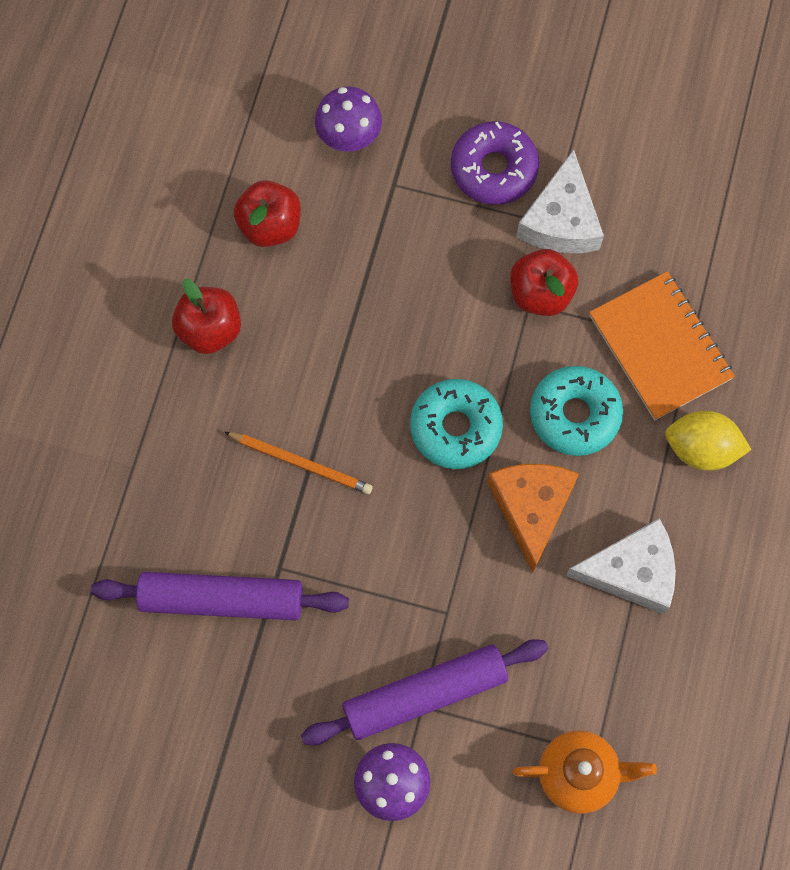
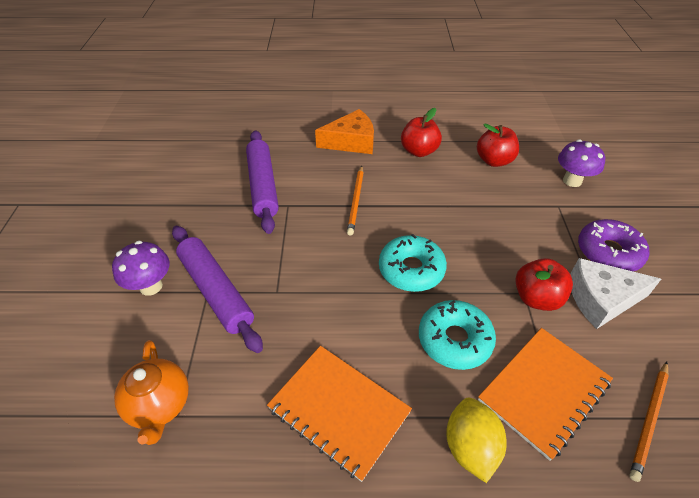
camera: 75 degrees right, 25 degrees down
orange cheese [487,464,579,572] -> orange cheese moved to [315,109,374,154]
white cheese [566,518,676,614] -> orange notebook [267,346,412,482]
none -> orange pencil [629,362,669,482]

